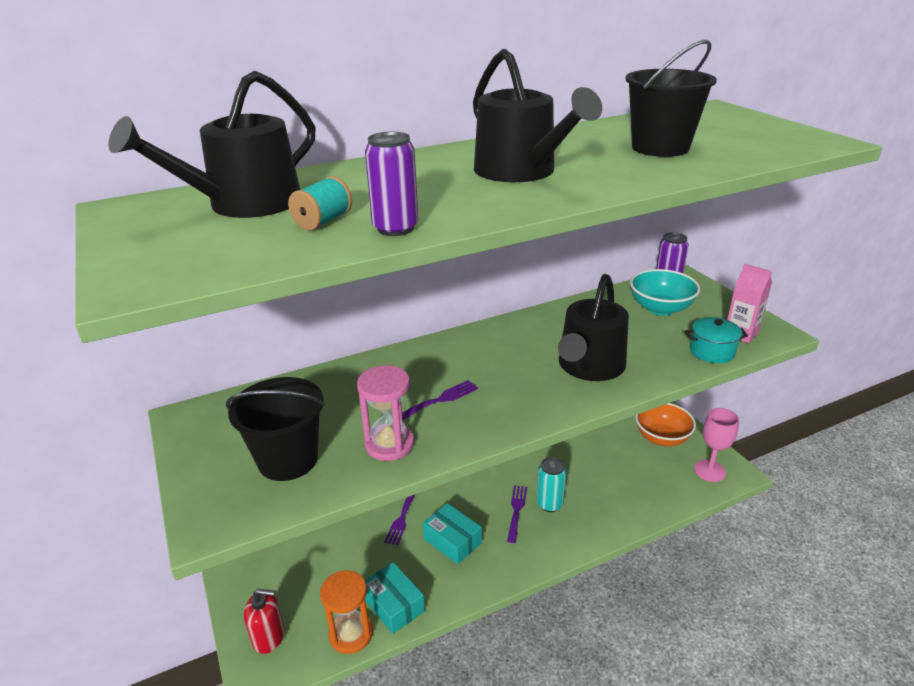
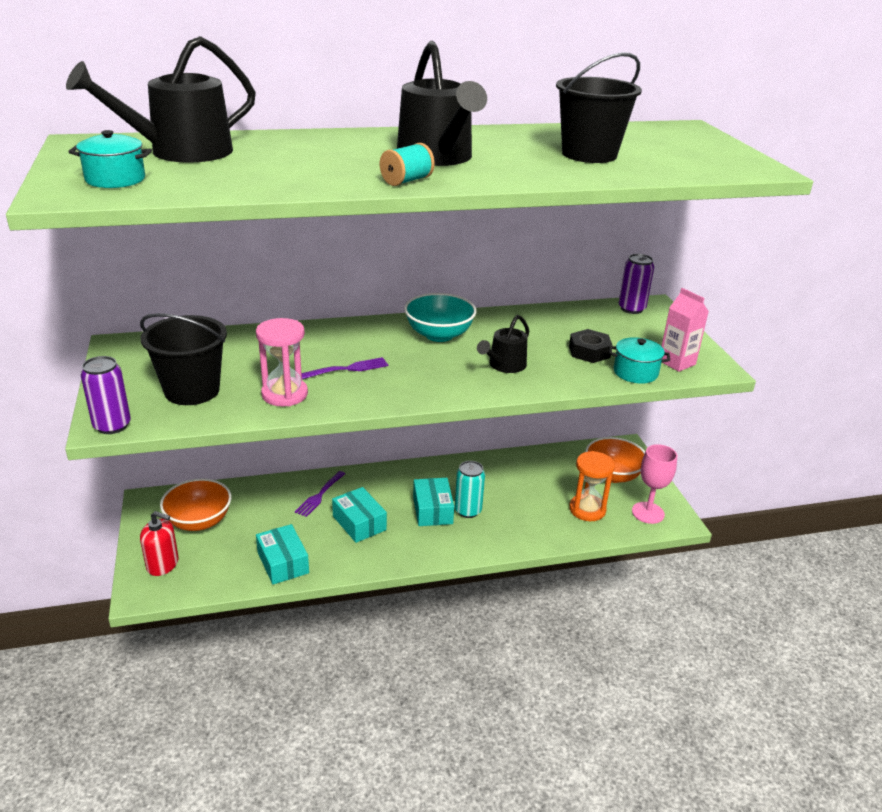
camera: 10 degrees right, 0 degrees up
turquoise spool [288,176,352,230] -> turquoise spool moved to [380,143,435,186]
orange hourglass [320,570,373,654] -> orange hourglass moved to [569,451,615,521]
purple can [365,132,419,236] -> purple can moved to [81,356,131,434]
purple fork [507,485,527,543] -> turquoise box [413,478,454,526]
black watering can [558,274,629,381] -> black watering can [477,315,529,373], size x0.56
turquoise bowl [630,269,700,316] -> turquoise bowl moved to [404,293,476,342]
none -> turquoise pot [68,130,152,188]
none -> orange bowl [160,478,231,531]
none -> black nut [569,329,613,363]

